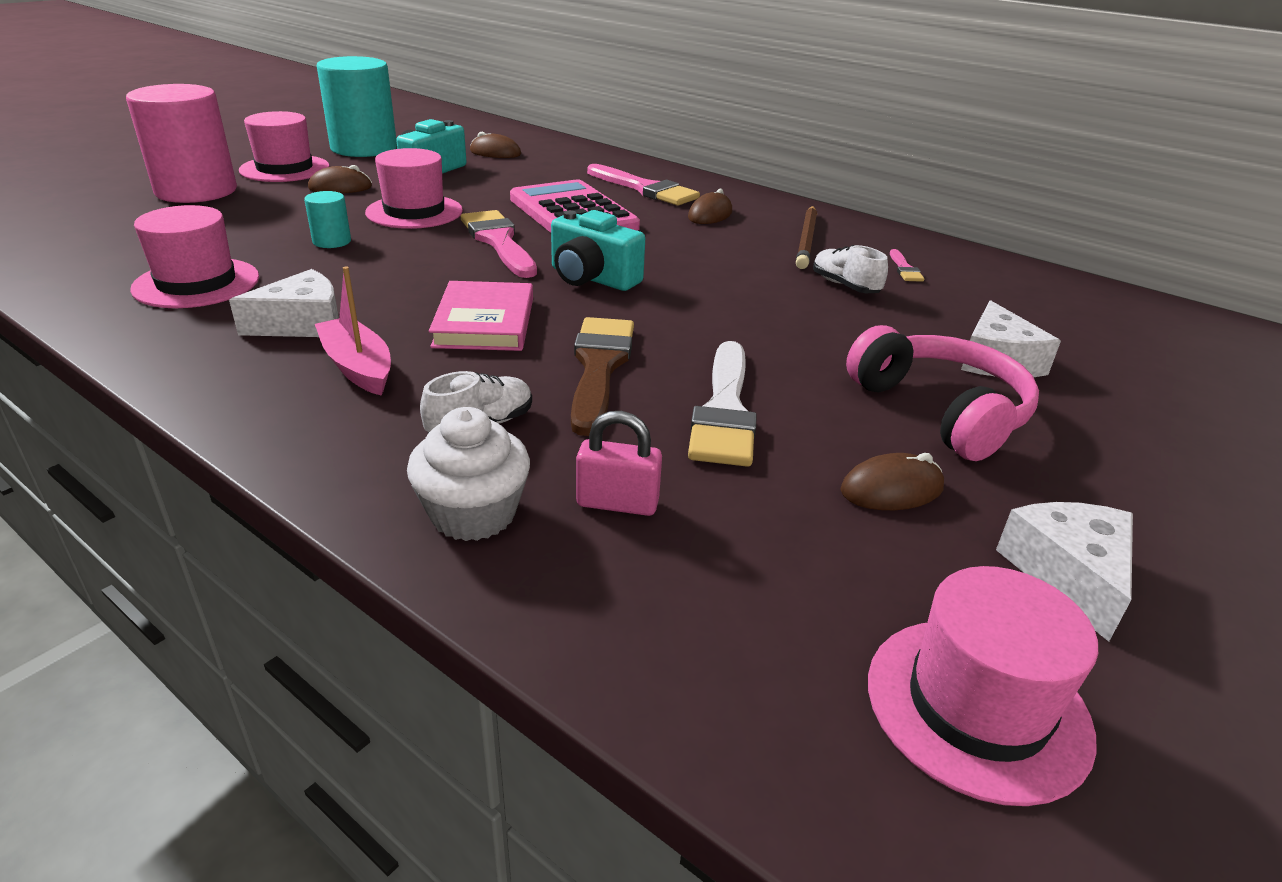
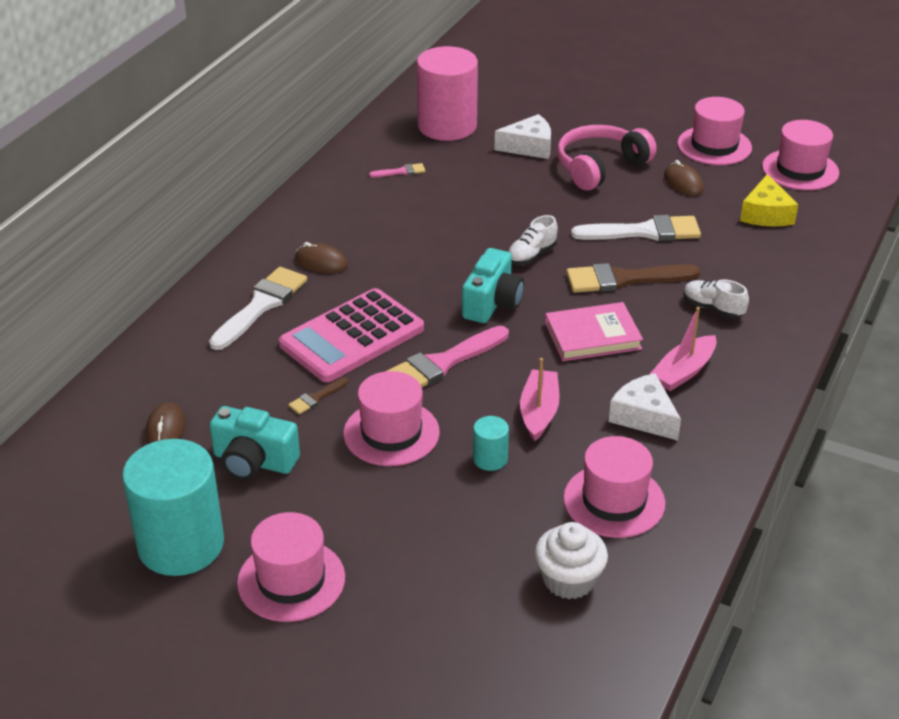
camera: 100 degrees left, 5 degrees up
pink cylinder [126,84,237,203] -> pink cylinder moved to [417,46,478,141]
brown mouse [308,165,372,193] -> none
white cupcake [407,407,530,541] -> white cupcake moved to [535,522,608,599]
pink padlock [576,411,662,516] -> none
pink brush [587,164,700,206] -> white brush [209,267,307,350]
brown pencil [796,206,817,269] -> none
white shoe [813,245,888,293] -> white shoe moved to [508,215,558,265]
white cheese [996,502,1133,642] -> pink hat [677,97,752,165]
none -> brown brush [288,377,348,414]
none -> pink boat [520,358,560,442]
none -> yellow cheese [740,174,798,227]

